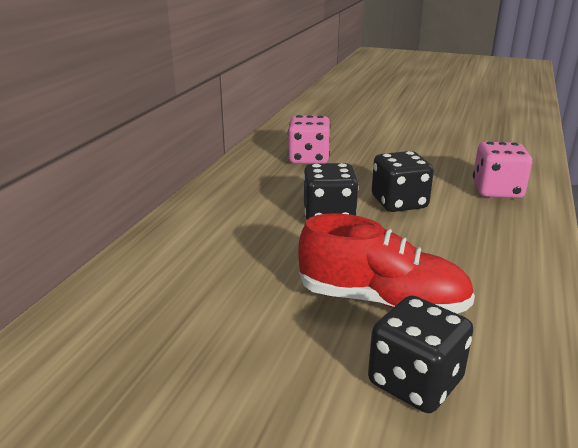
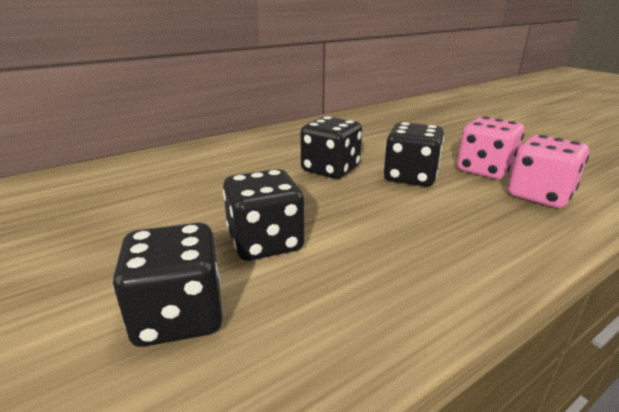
camera: 35 degrees right, 0 degrees up
pink dice [288,115,331,164] -> pink dice moved to [457,117,525,179]
red shoe [298,213,475,314] -> black dice [223,169,304,261]

